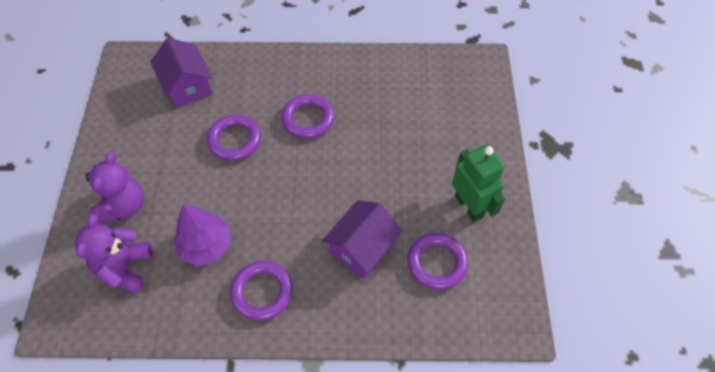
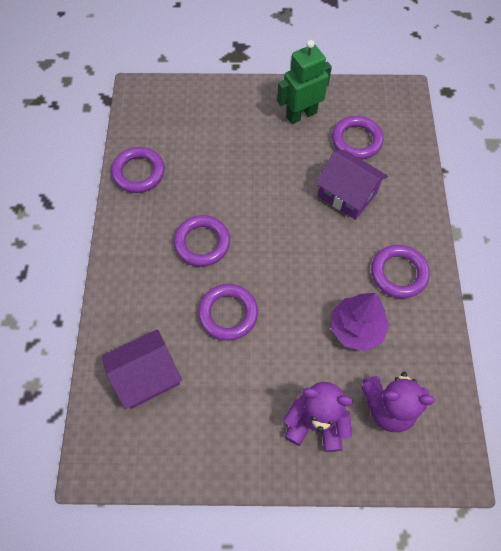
camera: 90 degrees left, 5 degrees up
none -> purple ring [111,147,165,193]

